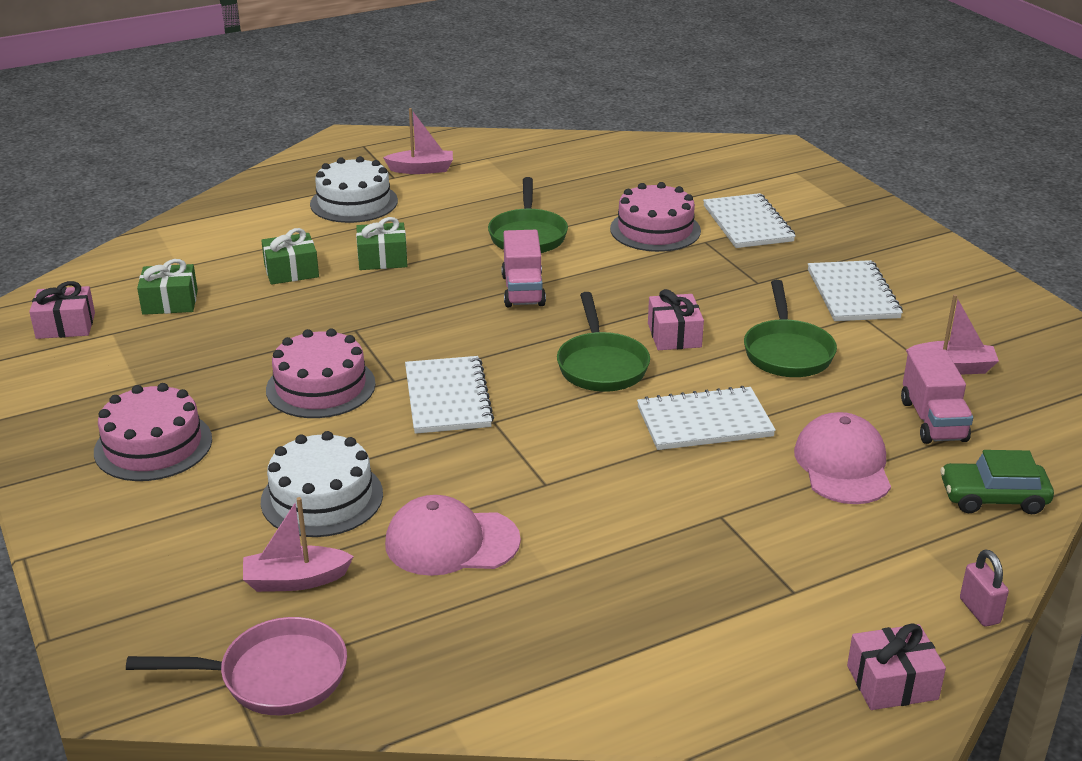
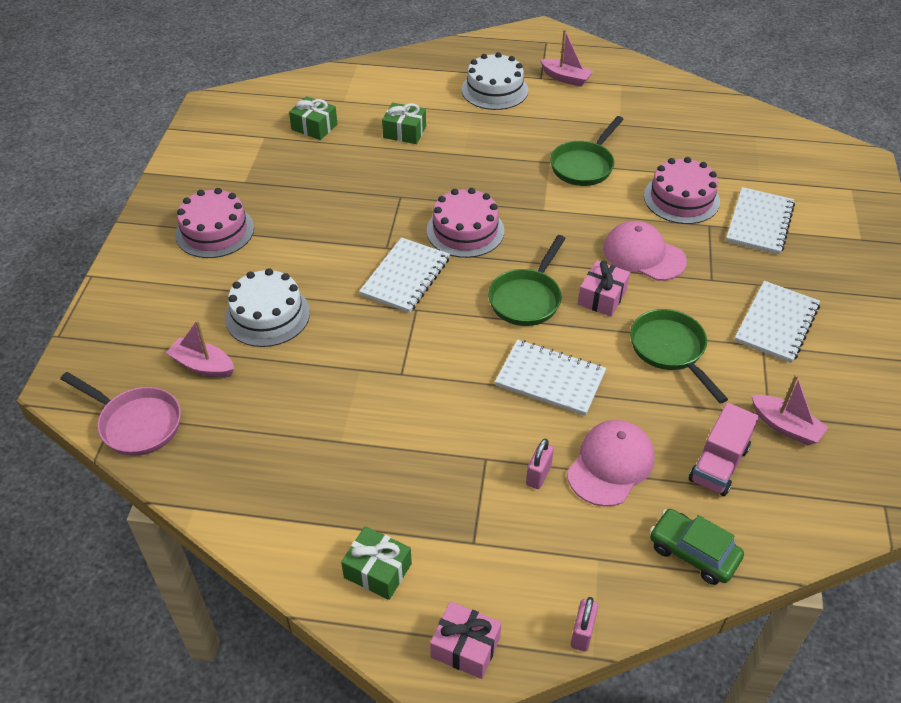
camera: 35 degrees right, 15 degrees up
pink gift [29,281,95,339] -> none
pink cake [266,328,376,418] -> pink cake moved to [427,188,504,258]
green gift [356,217,407,270] -> green gift moved to [341,526,412,600]
pink cap [385,495,521,576] -> pink cap moved to [603,221,687,281]
pink truck [501,230,546,307] -> none
green pan [744,280,837,377] -> green pan turned 120 degrees clockwise [630,309,728,403]
none -> pink padlock [526,439,554,489]

